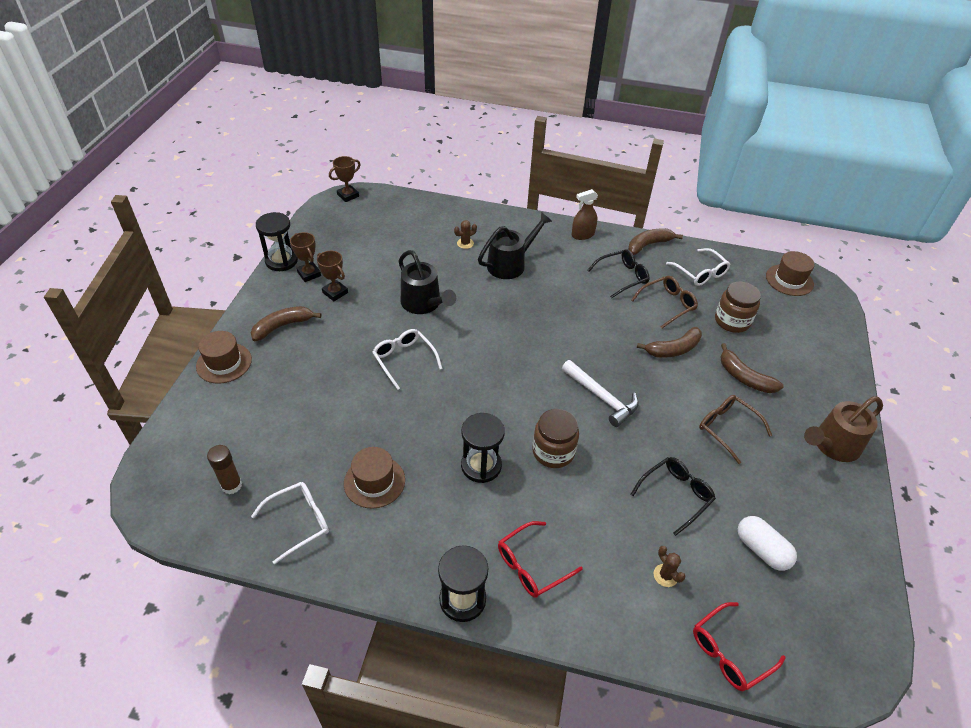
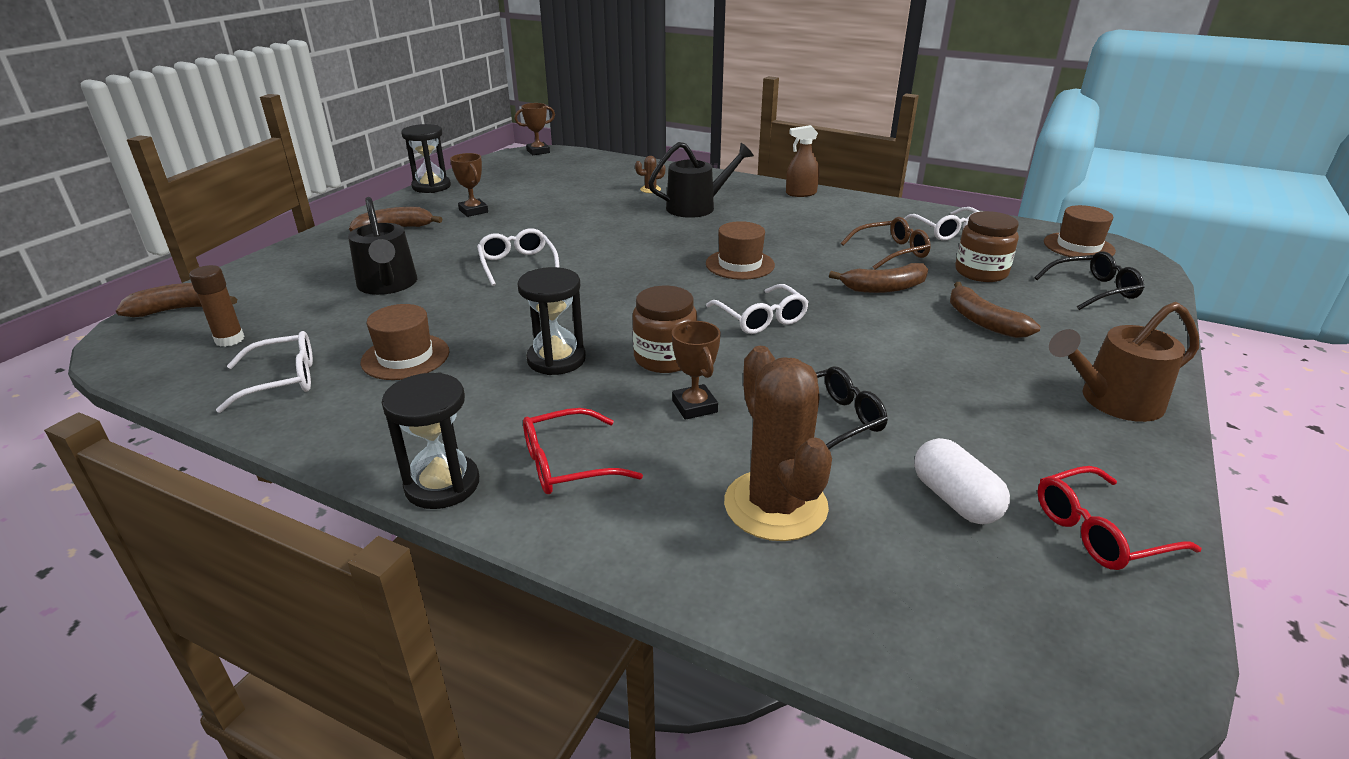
camera: 15 degrees right, 15 degrees down
brown hat [196,331,252,384] -> brown hat moved to [706,221,775,280]
brown trophy [290,232,321,282] -> brown trophy moved to [672,321,721,420]
black watering can [399,250,456,314] -> black watering can moved to [348,197,417,295]
white hammer [562,360,638,427] -> white glasses [706,284,809,334]
black glasses [587,249,649,298] -> black glasses moved to [1034,251,1144,310]
brown banana [628,228,683,255] -> brown banana moved to [116,283,237,317]
brown cactus [654,546,685,587] -> brown cactus [724,346,832,541], size x2.48
red glasses [693,602,786,691] -> red glasses moved to [1037,466,1201,570]
brown glasses [699,395,772,464] -> none

